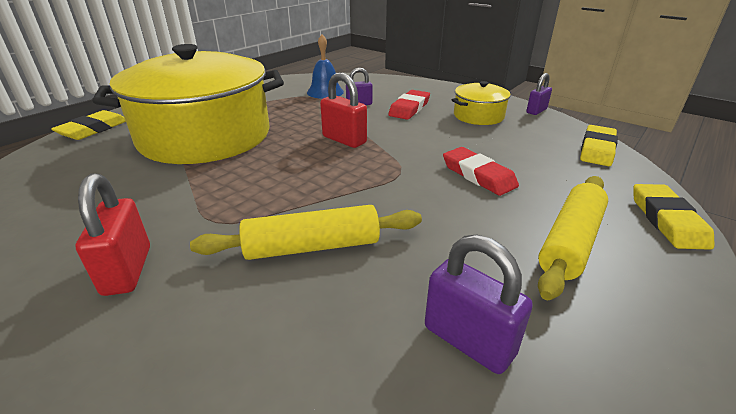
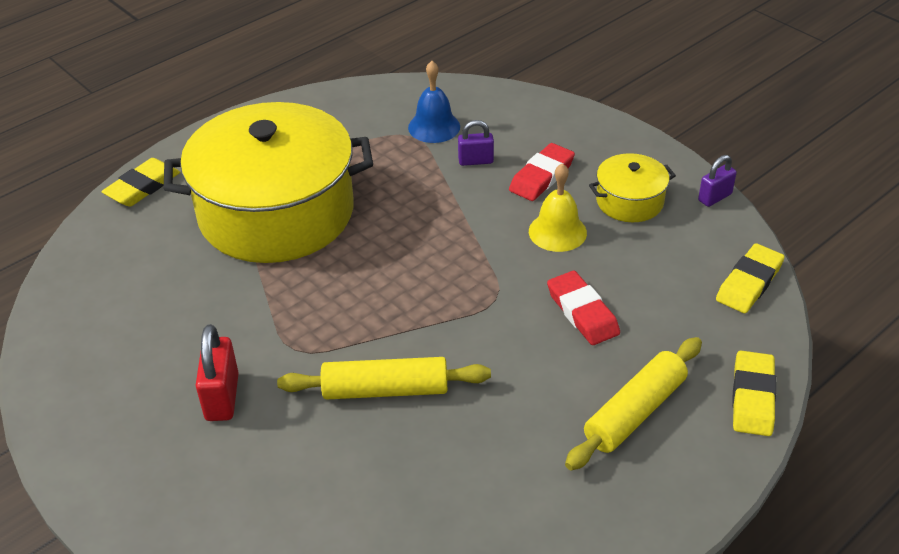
camera: 10 degrees right, 10 degrees up
red padlock [320,72,367,148] -> none
purple padlock [425,234,533,374] -> none
none -> yellow bell [529,163,587,252]

